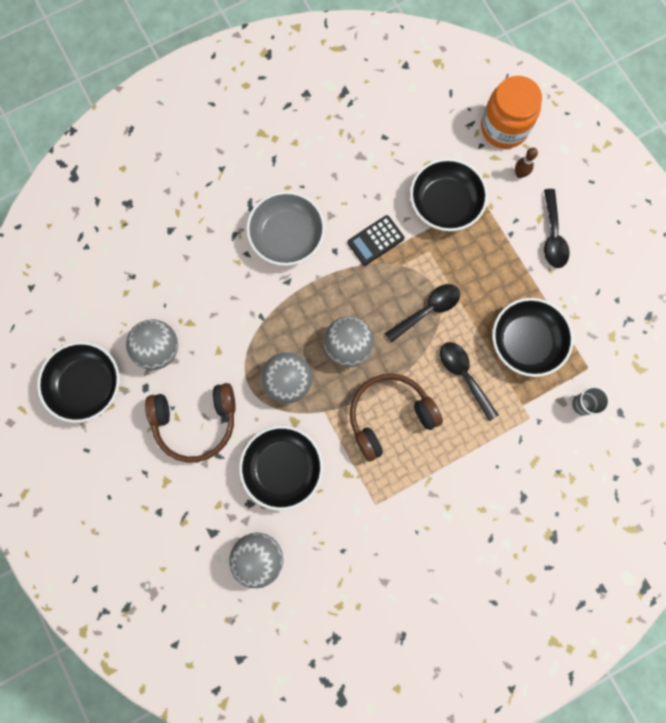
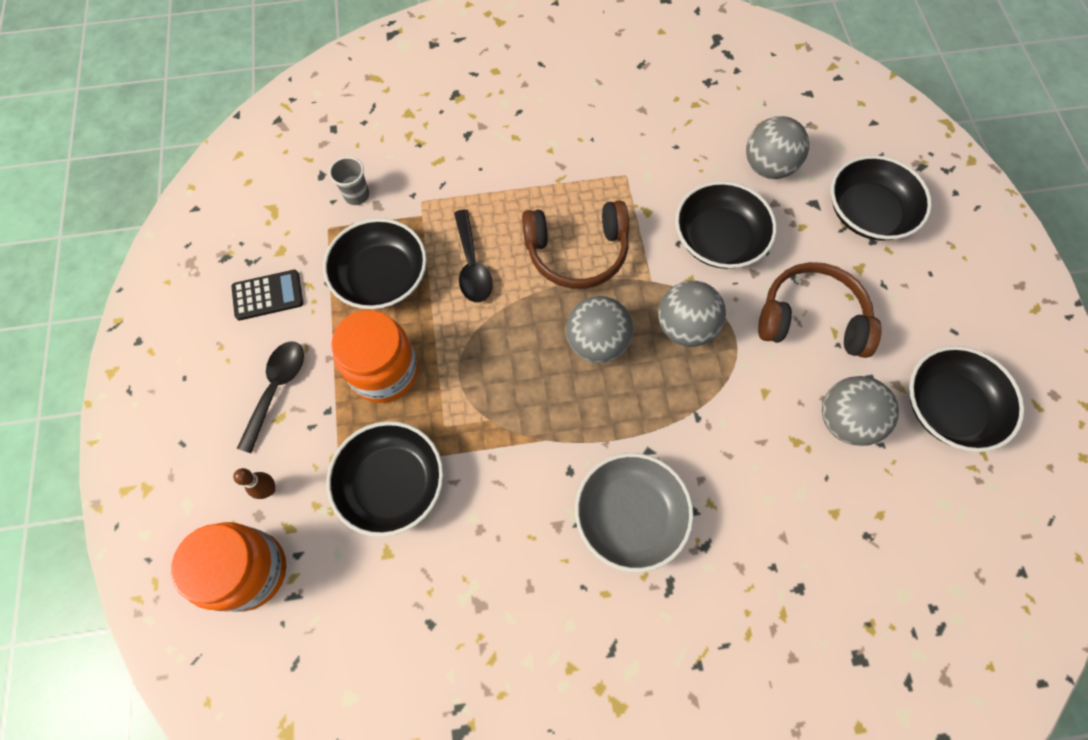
camera: 160 degrees left, 10 degrees down
black calculator [347,215,404,266] -> black calculator moved to [231,270,303,320]
black spoon [385,284,460,343] -> none
none -> orange jar [331,310,418,403]
none -> black bowl [831,155,932,241]

